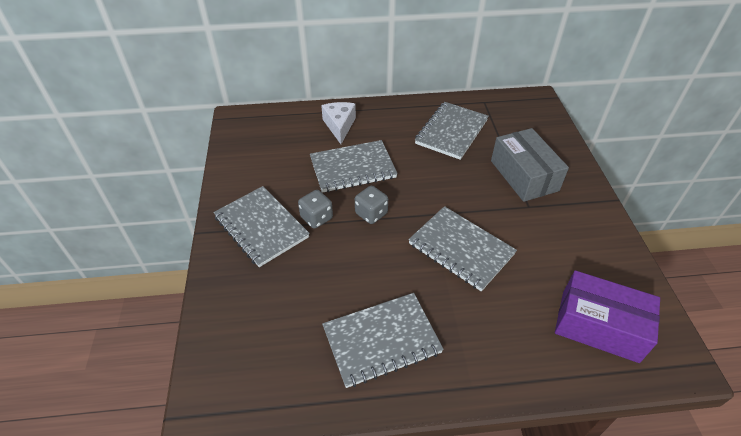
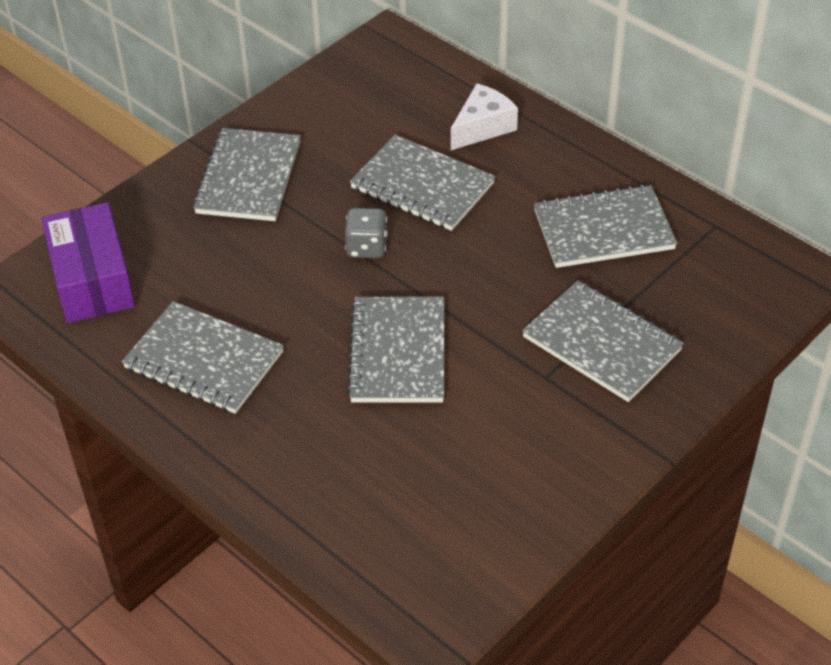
camera: 50 degrees right, 0 degrees up
grey dice [298,190,333,228] -> none
grey box [491,128,569,202] -> grey notebook [522,280,684,402]
purple box [555,270,660,363] -> purple box moved to [42,202,135,323]

